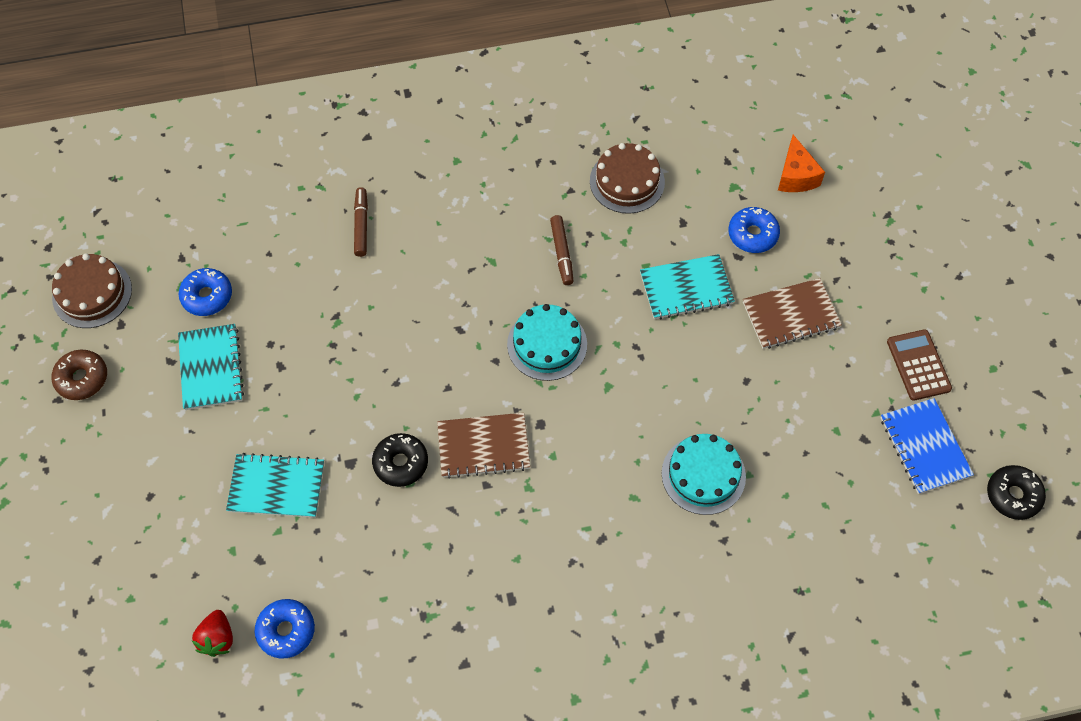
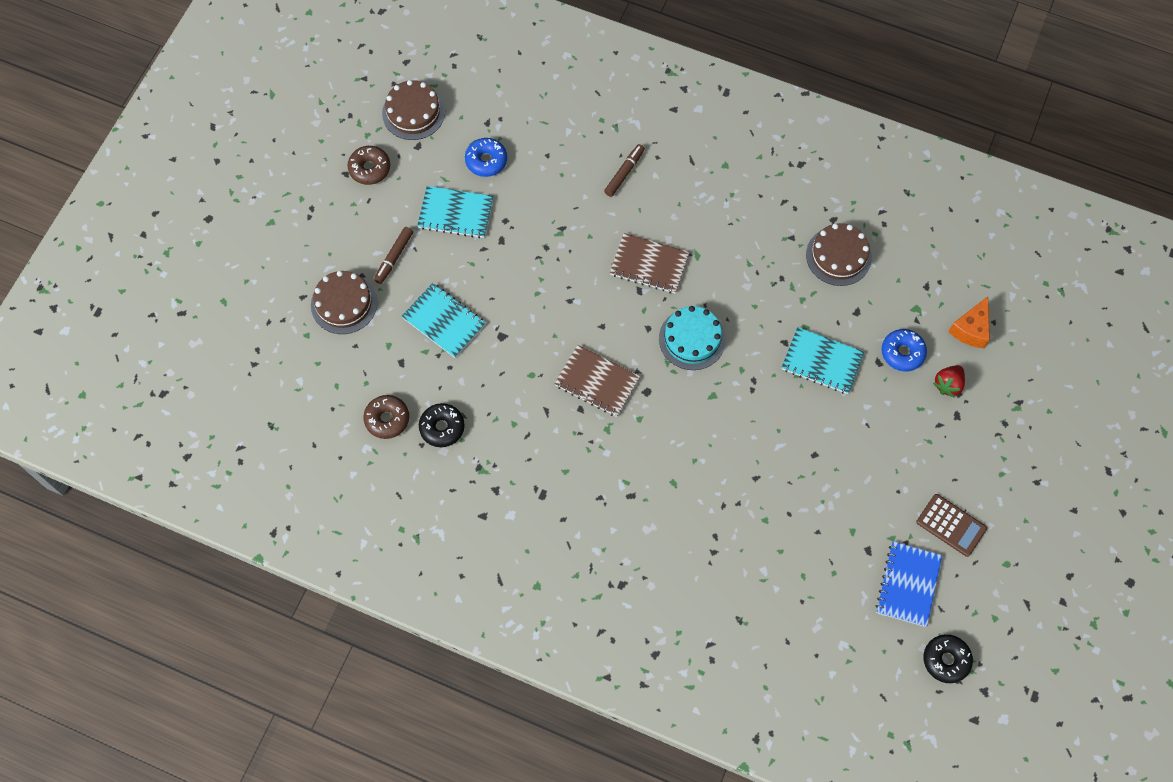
camera: 35 degrees right, 5 degrees up
turquoise notebook [178,324,244,410] -> turquoise notebook turned 75 degrees clockwise [417,186,493,238]
red strawberry [192,610,233,657] -> red strawberry moved to [933,365,965,398]
blue donut [255,599,315,659] -> brown donut [363,395,409,439]
black donut [372,433,428,487] -> black donut moved to [419,403,465,447]
brown marker [550,215,574,285] -> brown marker moved to [374,227,413,284]
turquoise cake [662,434,746,515] -> none
brown notebook [743,278,842,349] -> brown notebook moved to [610,233,690,294]
brown calculator [887,329,952,401] -> brown calculator turned 105 degrees clockwise [916,494,987,557]
none -> brown cake [311,271,377,334]

